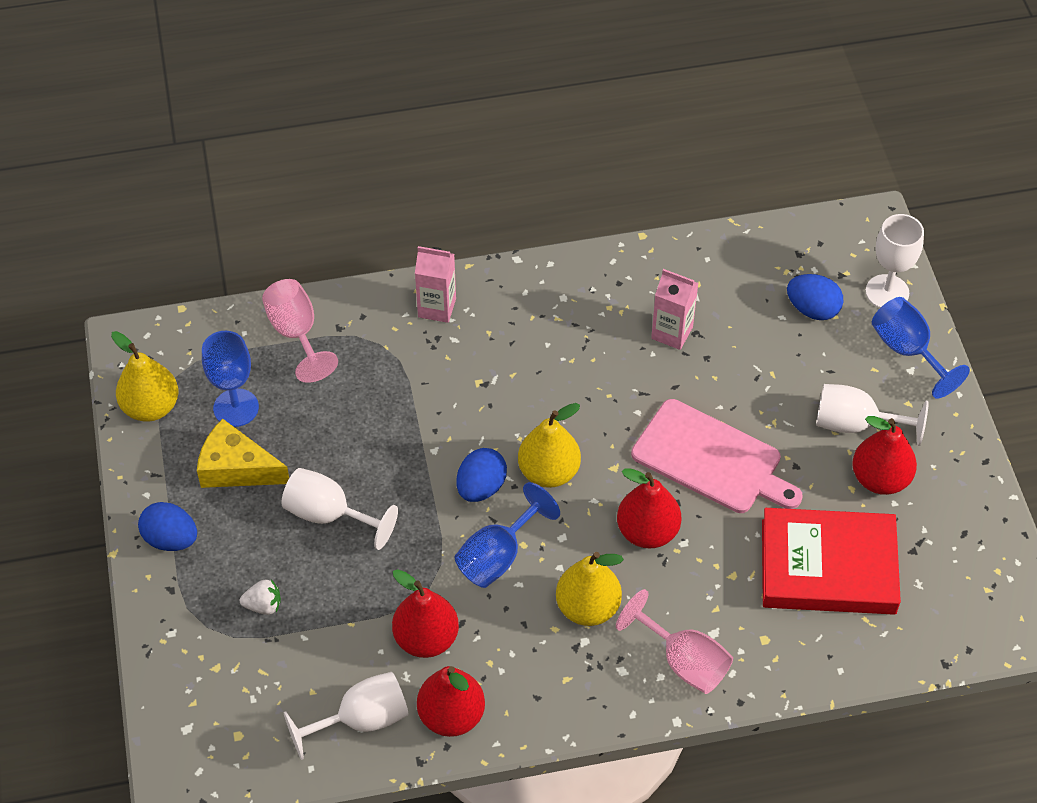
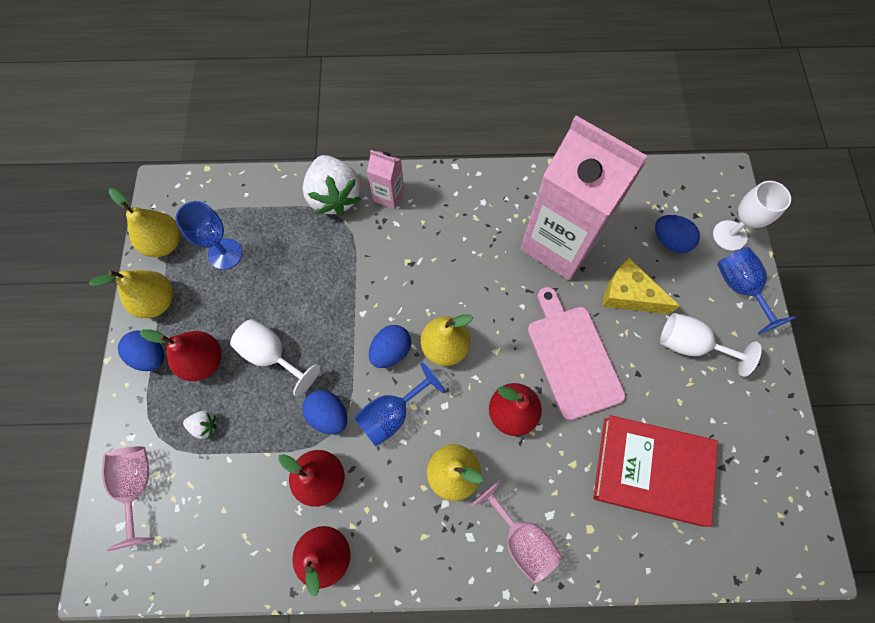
camera: 10 degrees right, 15 degrees up
yellow cheese [197,419,289,488] -> yellow cheese moved to [602,257,680,314]
pink goblet [262,279,338,383] -> pink goblet moved to [102,446,154,551]
white goblet [283,672,409,760] -> none
pink cutting board [631,399,803,513] -> pink cutting board turned 150 degrees counterclockwise [528,287,626,420]
pink carton [651,269,698,350] -> pink carton [520,116,647,280], size x2.38
red pear [852,416,917,495] -> red pear moved to [140,329,221,381]
none -> yellow pear [89,270,173,318]
none -> blue egg [302,390,347,434]
none -> white strawberry [303,155,361,216]

